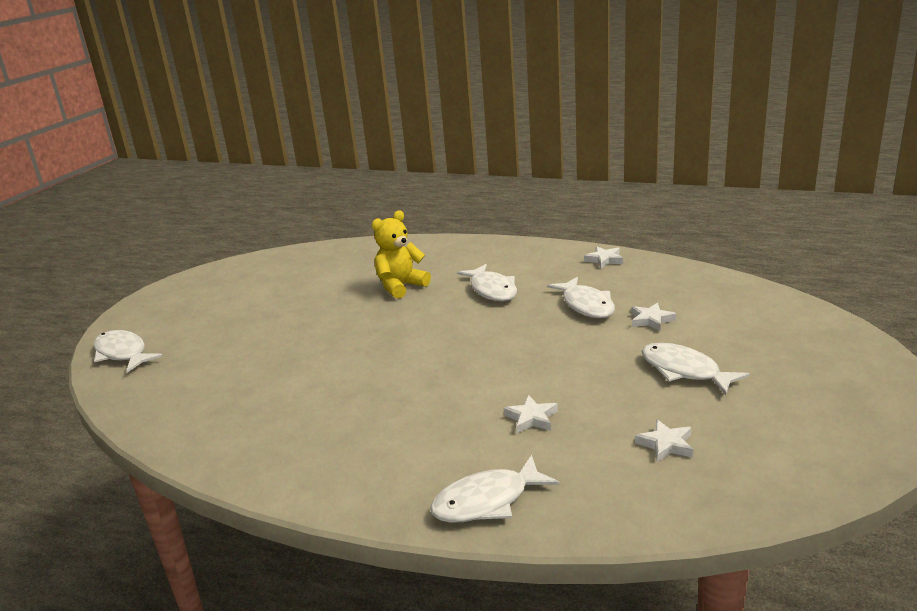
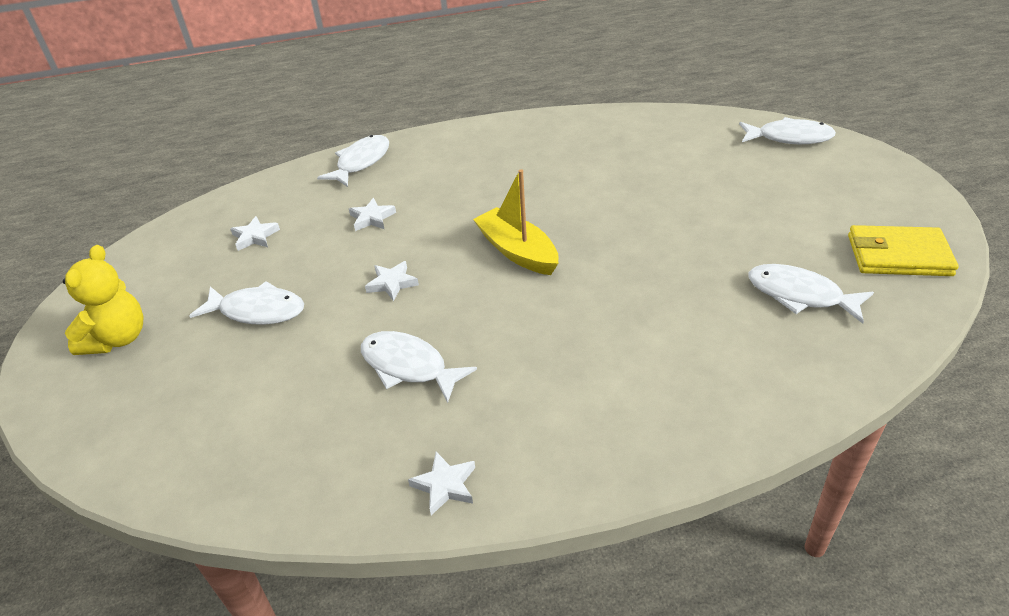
camera: 145 degrees right, 15 degrees up
yellow teddy bear [372,210,431,299] -> yellow teddy bear moved to [63,245,144,355]
white fish [457,264,517,301] -> white fish moved to [748,264,874,324]
white star [631,303,676,331] -> white star moved to [365,261,419,301]
none -> yellow boat [473,169,559,275]
none -> yellow wallet [848,225,959,276]

